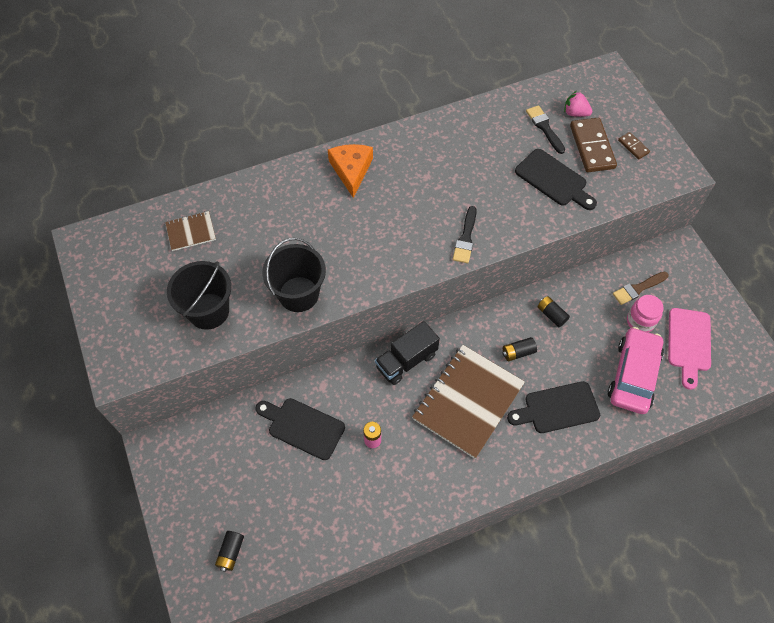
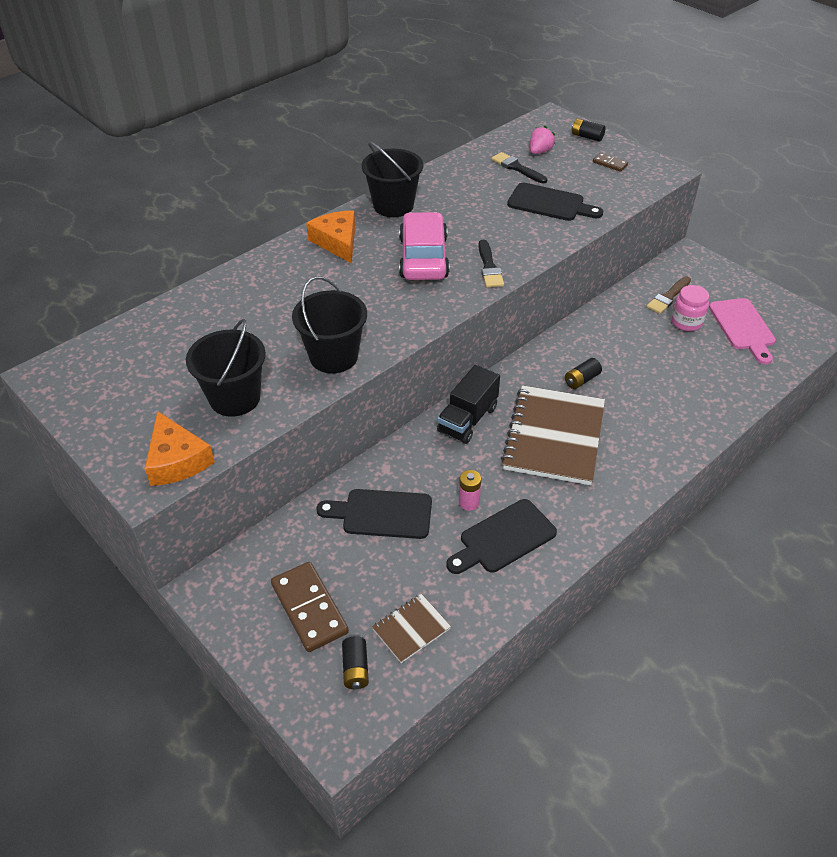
camera: 20 degrees left, 15 degrees down
brown notebook [165,211,216,251] -> brown notebook moved to [372,594,451,663]
black cutting board [507,381,600,433] -> black cutting board moved to [447,499,557,574]
black battery [537,296,570,327] -> black battery moved to [572,119,605,142]
pink strawberry [564,91,592,117] -> pink strawberry turned 120 degrees clockwise [530,126,555,154]
brown domino [570,118,617,172] -> brown domino moved to [271,562,349,652]
pink car [608,327,664,414] -> pink car moved to [399,212,450,280]
none -> orange cheese [145,411,215,486]
none -> black bucket [361,141,423,217]

